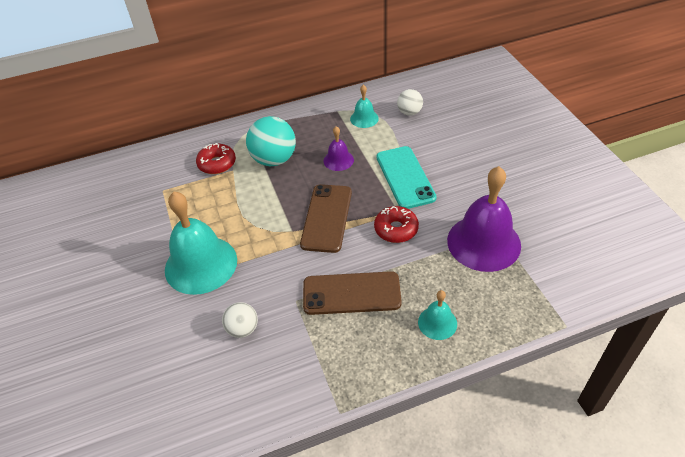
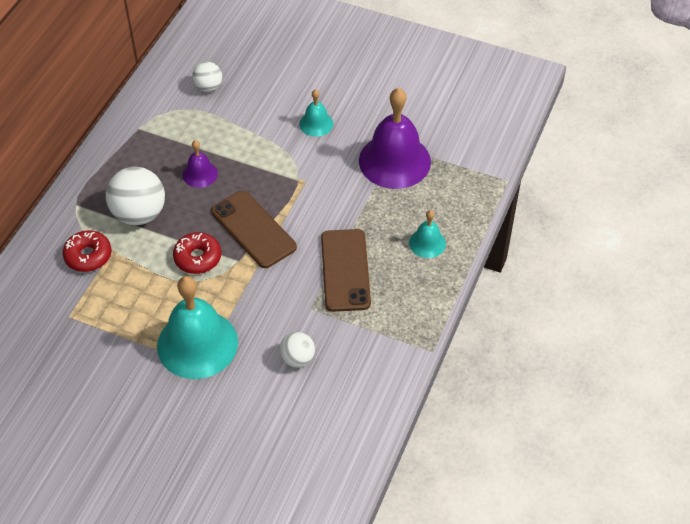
camera: 50 degrees left, 5 degrees up
turquoise ball [246,116,296,166] -> white ball [106,167,165,225]
brown phone [303,271,402,315] -> brown phone turned 45 degrees counterclockwise [321,229,371,312]
turquoise bell [350,85,379,128] -> turquoise bell moved to [299,89,333,137]
red donut [374,206,419,243] -> red donut moved to [173,232,221,274]
turquoise phone [376,146,437,209] -> none

